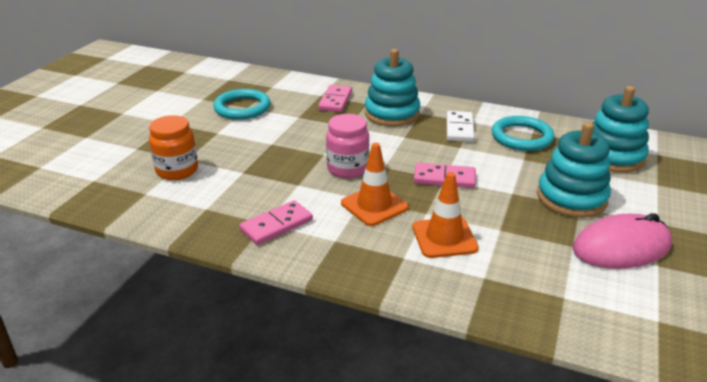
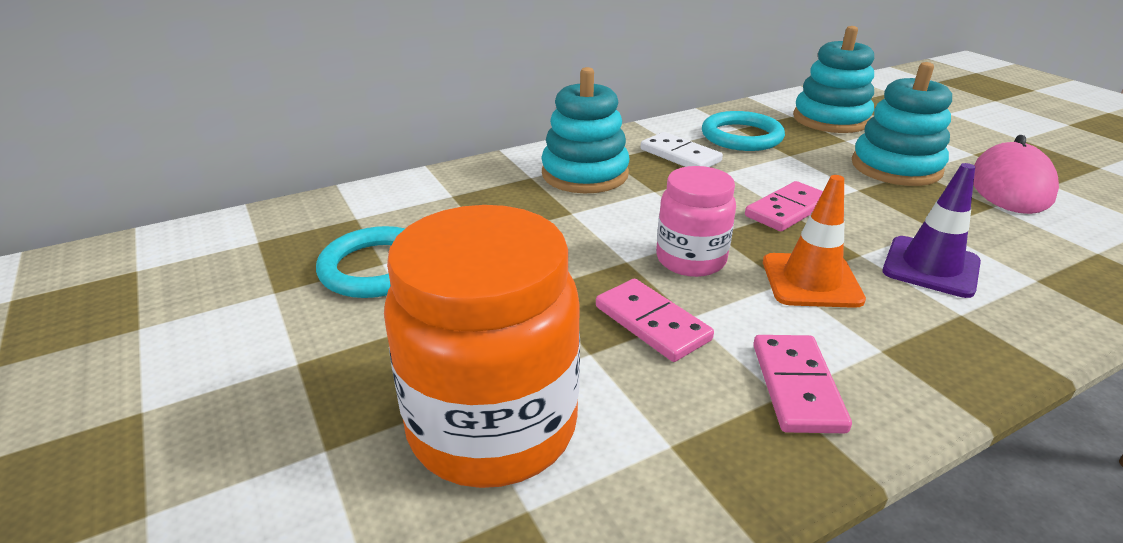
camera: 50 degrees left, 0 degrees up
orange jar [149,115,198,180] -> orange jar [384,205,580,488], size x1.74
pink domino [318,85,352,112] -> pink domino moved to [596,279,714,362]
orange traffic cone [412,172,479,258] -> purple traffic cone [882,163,981,298]

